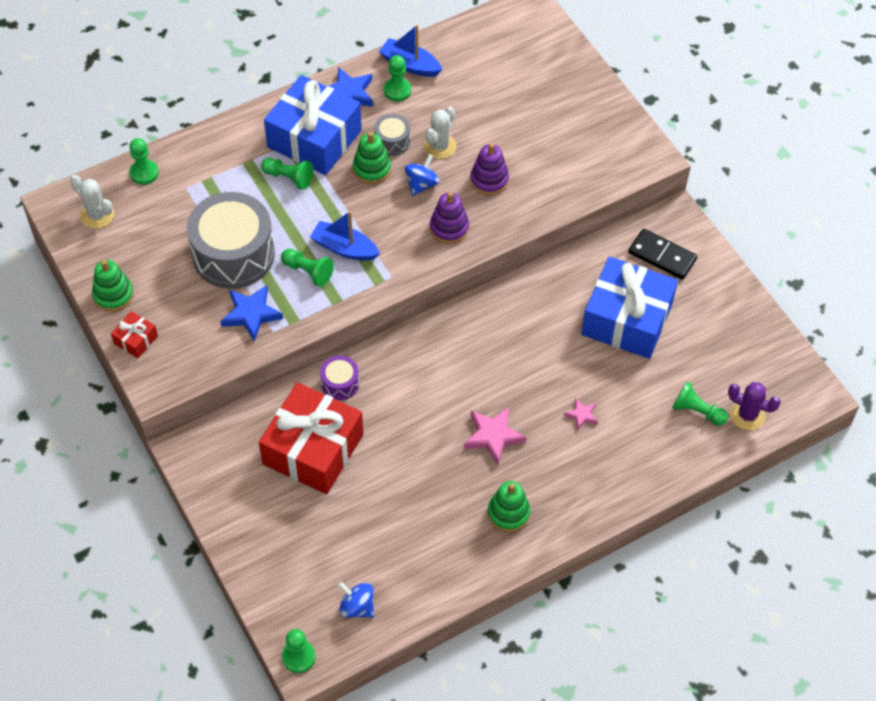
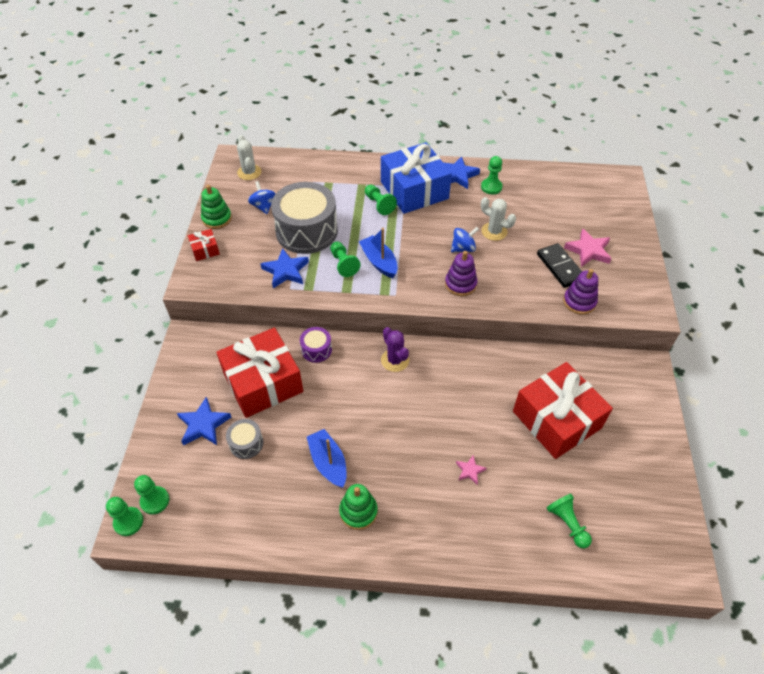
camera: 35 degrees right, 5 degrees down
green pawn [129,138,159,185] -> green pawn moved to [134,475,169,514]
blue spinning top [338,582,374,618] -> blue spinning top moved to [248,181,275,214]
green stacking toy [353,132,391,184] -> none
grey drum [374,114,410,156] -> grey drum moved to [226,419,263,459]
blue boat [379,25,442,77] -> blue boat moved to [307,429,347,488]
white cactus [424,107,456,159] -> white cactus turned 60 degrees clockwise [481,197,516,241]
pink star [464,407,526,465] -> pink star moved to [564,228,612,267]
purple stacking toy [470,143,509,195] -> purple stacking toy moved to [563,269,598,315]
blue gift [581,257,678,359] -> red gift [513,362,613,459]
black domino [628,229,698,279] -> black domino moved to [537,243,582,288]
purple cactus [728,382,781,430] -> purple cactus moved to [381,327,409,372]
none -> blue star [177,397,232,445]

